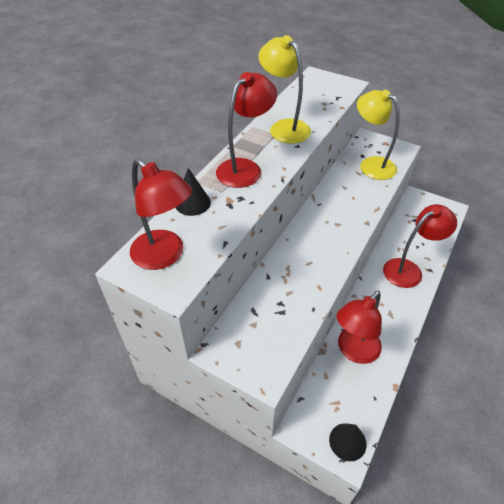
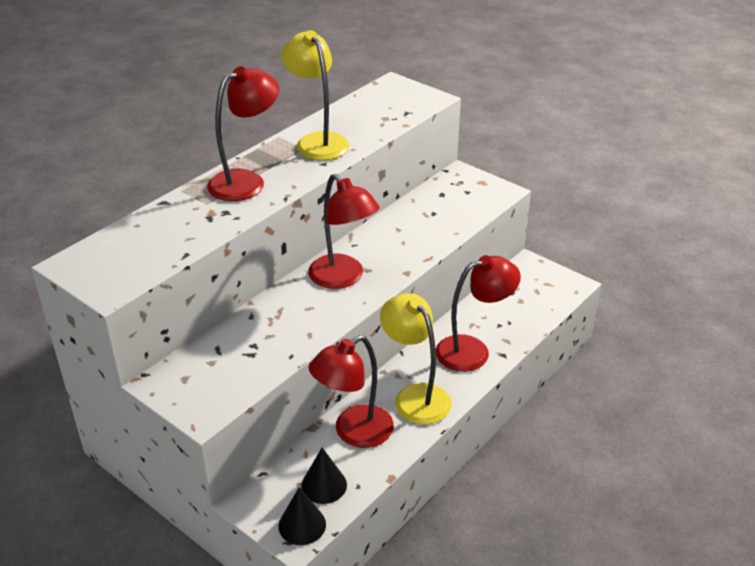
camera: 10 degrees right, 10 degrees down
red lamp [130,158,192,270] -> red lamp moved to [308,174,380,289]
black cone [176,168,211,216] -> black cone moved to [301,448,347,504]
yellow lamp [357,90,400,180] -> yellow lamp moved to [380,293,452,425]

